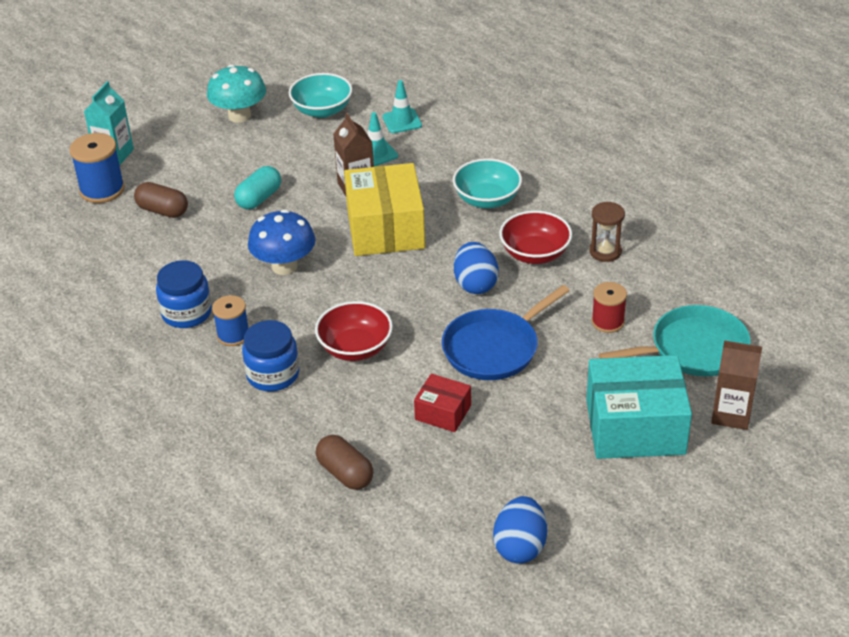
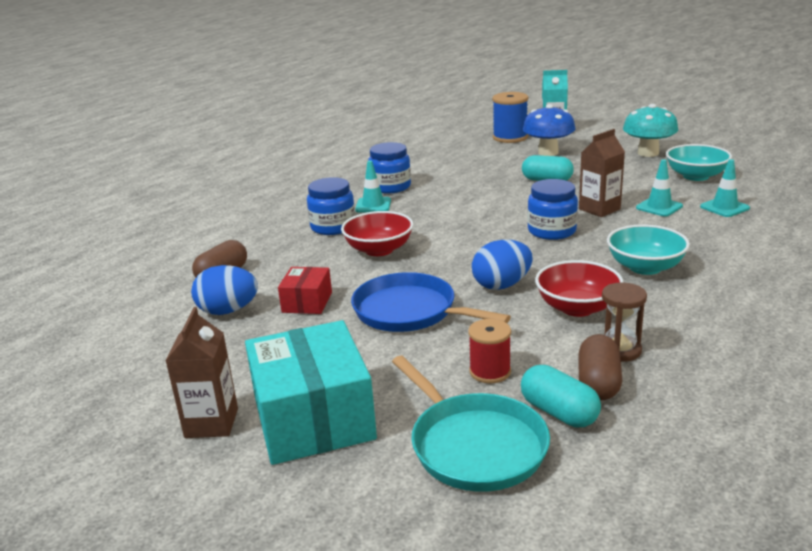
camera: 75 degrees right, 15 degrees down
brown capsule [134,182,188,218] -> brown capsule moved to [579,334,622,400]
blue spool [212,295,249,346] -> turquoise traffic cone [355,160,391,213]
blue mushroom [248,209,315,275] -> blue mushroom moved to [523,104,576,156]
yellow box [344,163,425,256] -> blue jar [527,179,578,240]
blue egg [493,496,547,564] -> blue egg moved to [191,265,258,315]
brown carton [711,340,762,430] -> brown carton moved to [165,307,238,438]
none -> turquoise capsule [521,365,601,427]

